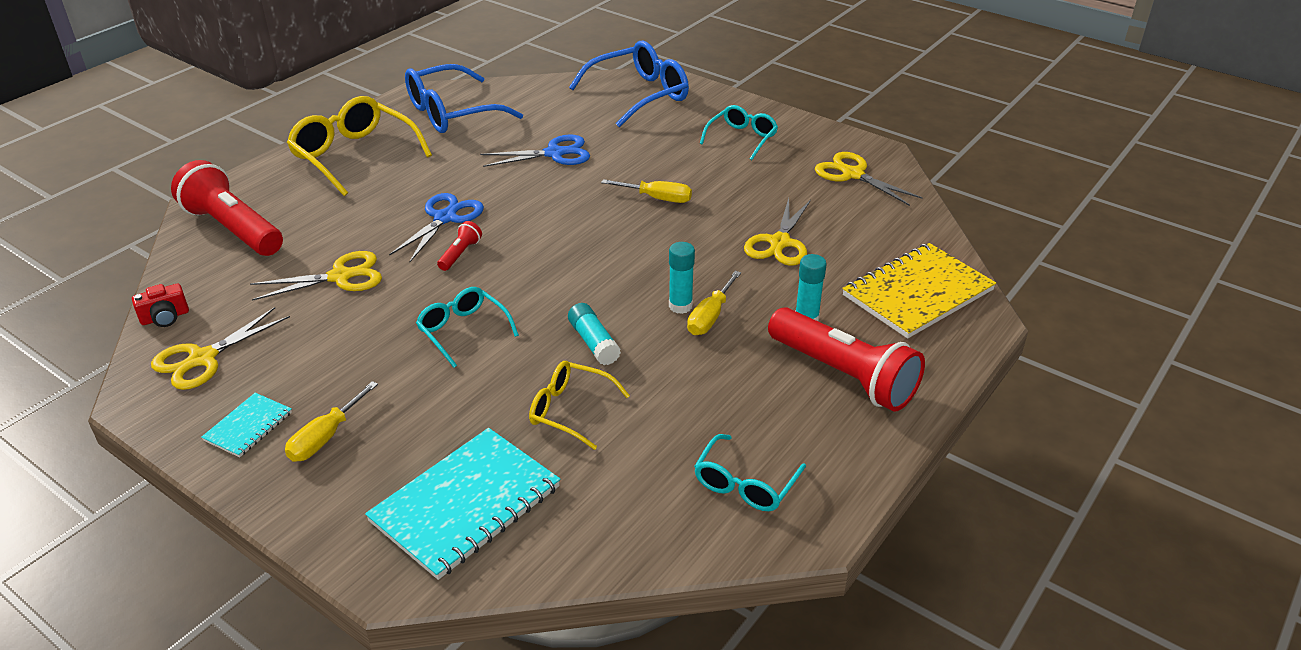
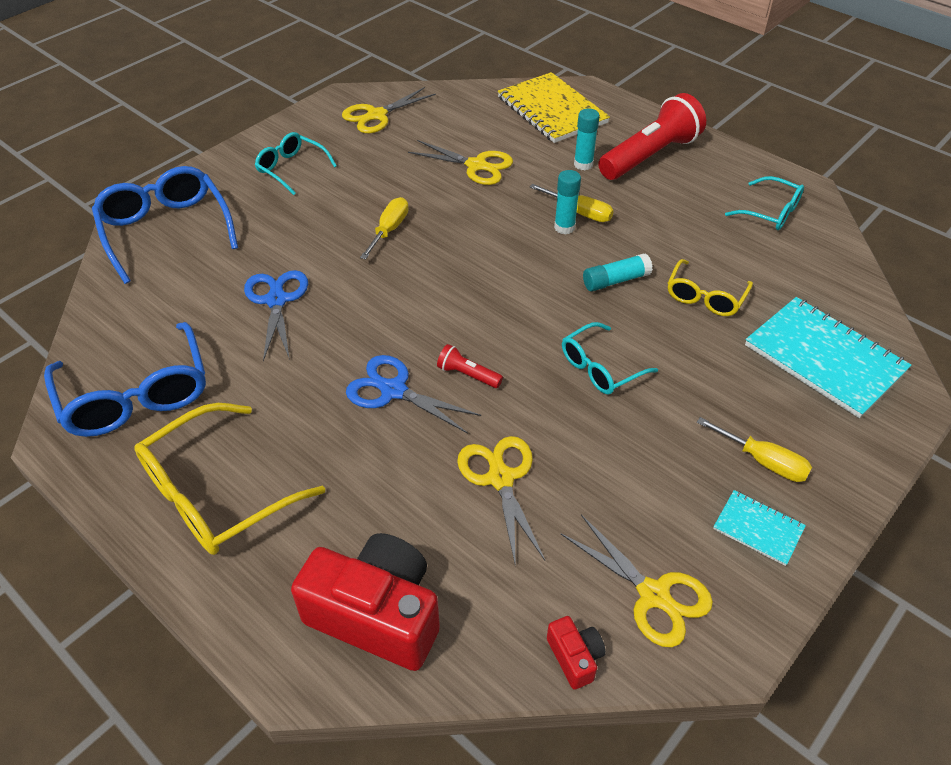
camera: 85 degrees left, 10 degrees up
red flashlight [171,160,283,256] -> red camera [291,533,440,671]

